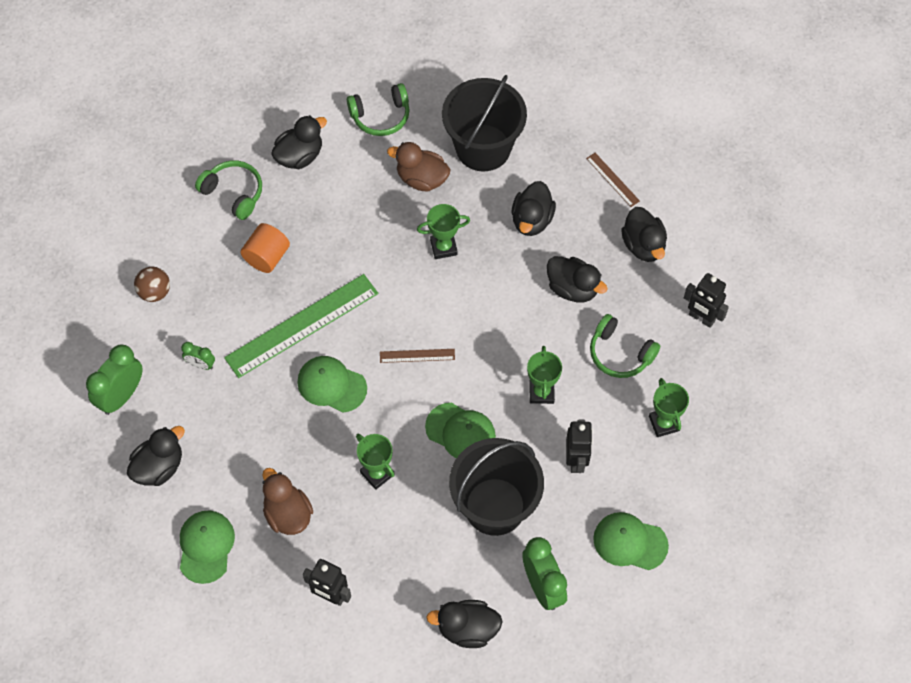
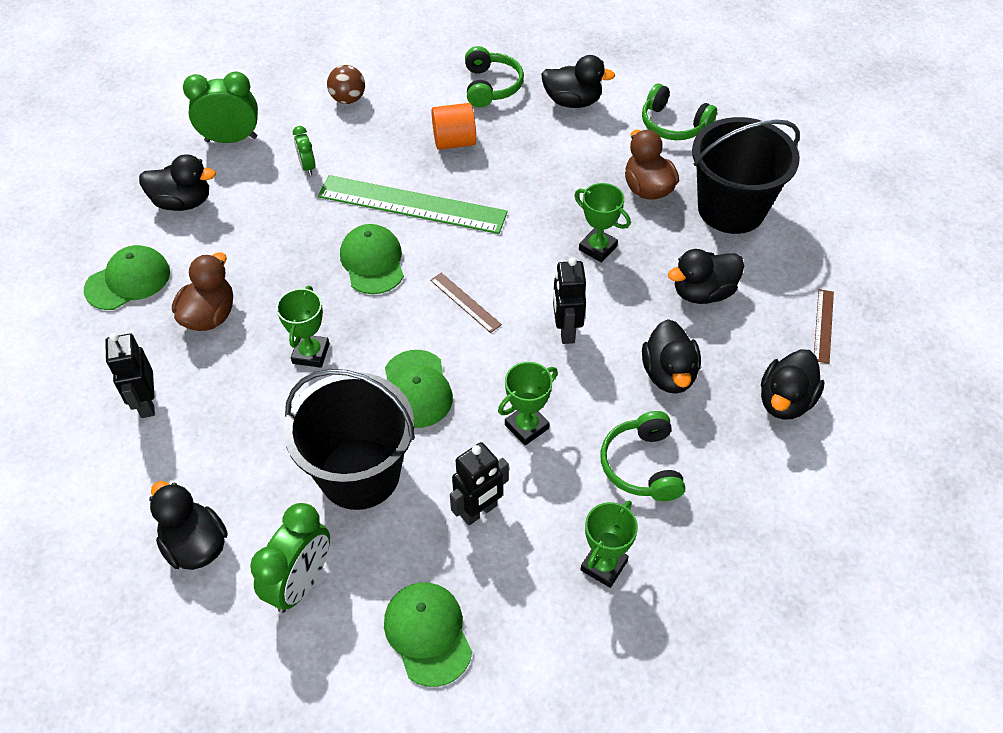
camera: 50 degrees right, 10 degrees down
black robot [684,273,729,328] -> black robot moved to [553,258,586,344]

